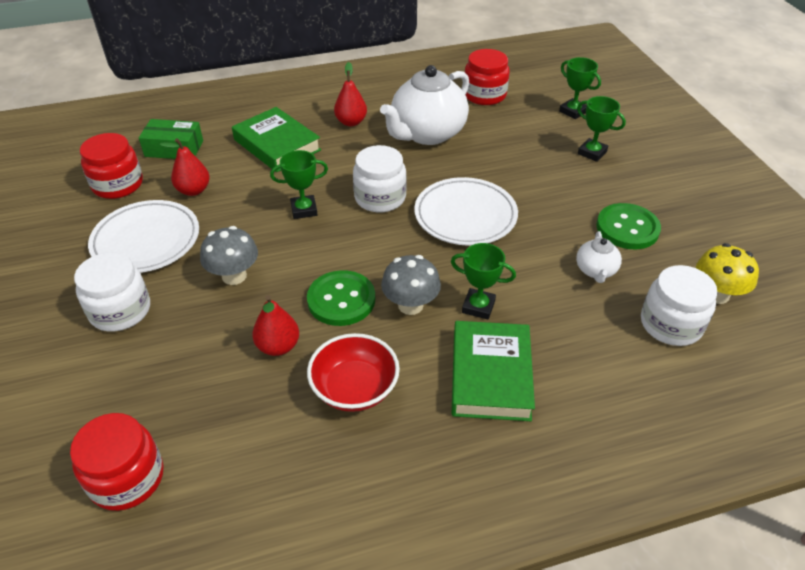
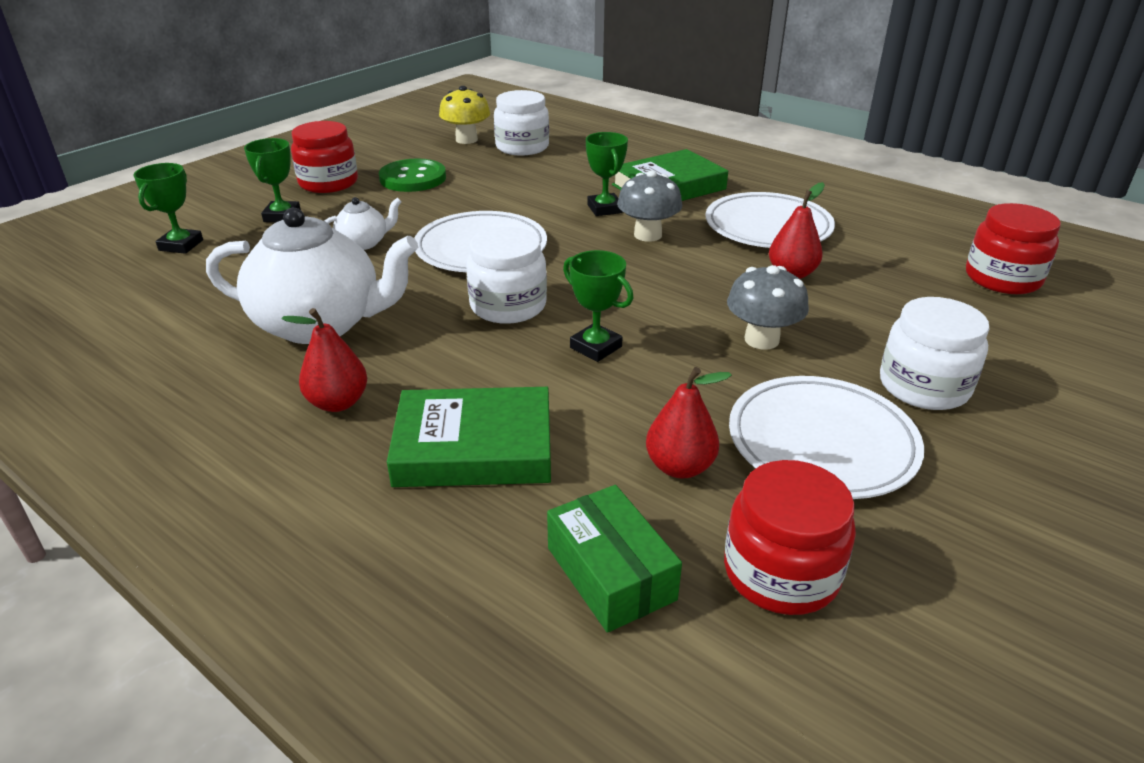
camera: 125 degrees left, 10 degrees down
green book [232,107,321,172] -> green book turned 75 degrees clockwise [387,387,551,487]
green button [307,270,375,326] -> none
red bowl [307,333,400,412] -> white plate [706,192,835,248]
red jar [465,49,510,105] -> red jar moved to [291,121,358,193]
white teapot [576,231,622,283] -> white teapot moved to [325,197,402,250]

